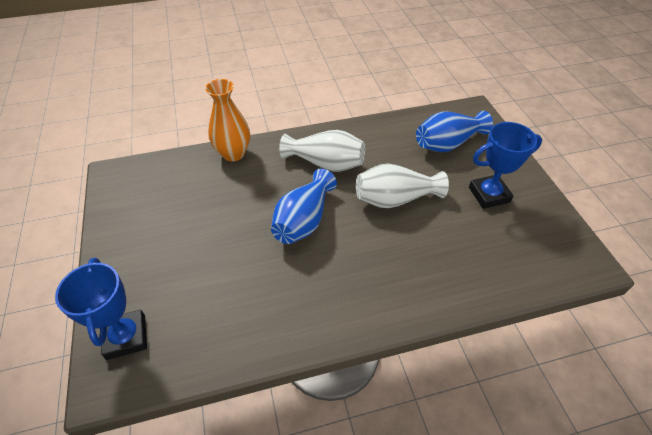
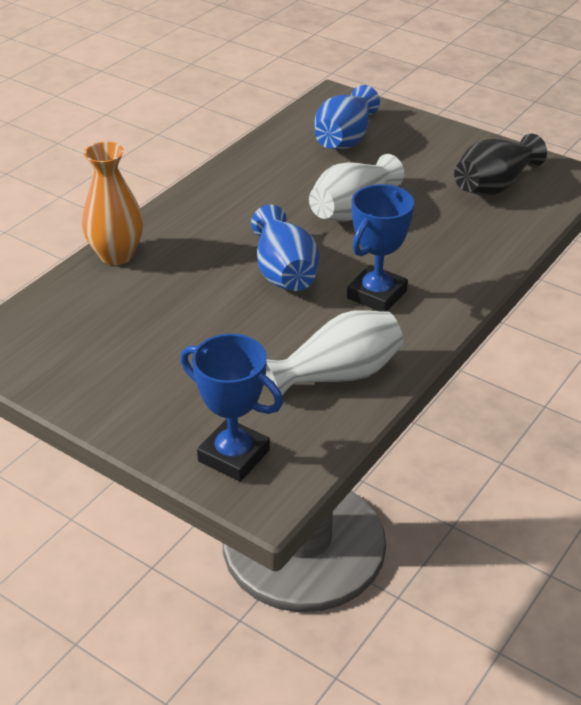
camera: 40 degrees left, 10 degrees down
white vase [279,130,365,172] -> white vase moved to [266,310,403,395]
blue trophy [469,122,542,209] -> blue trophy moved to [347,184,414,312]
none -> black vase [454,134,547,196]

